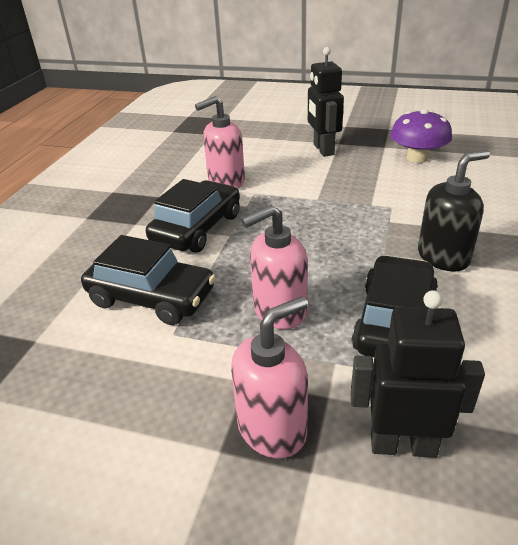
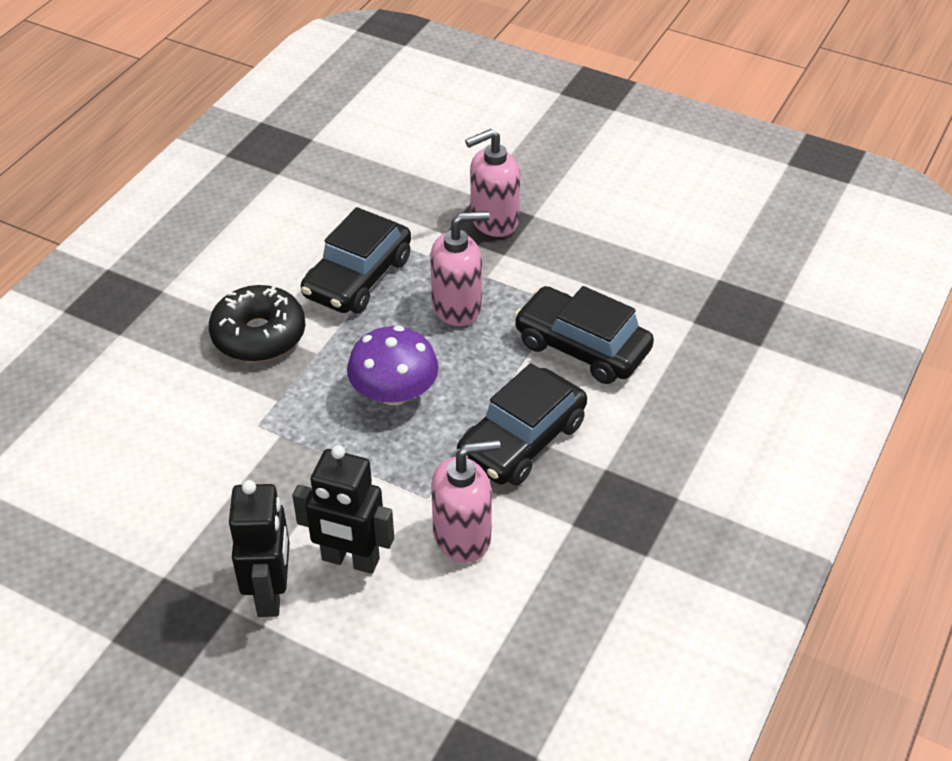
camera: 170 degrees left, 10 degrees up
black robot [351,290,485,458] -> black robot moved to [292,445,394,574]
purple mushroom [390,109,452,163] -> purple mushroom moved to [347,326,439,405]
black soap dispenser [418,150,490,272] -> black donut [209,285,305,362]

